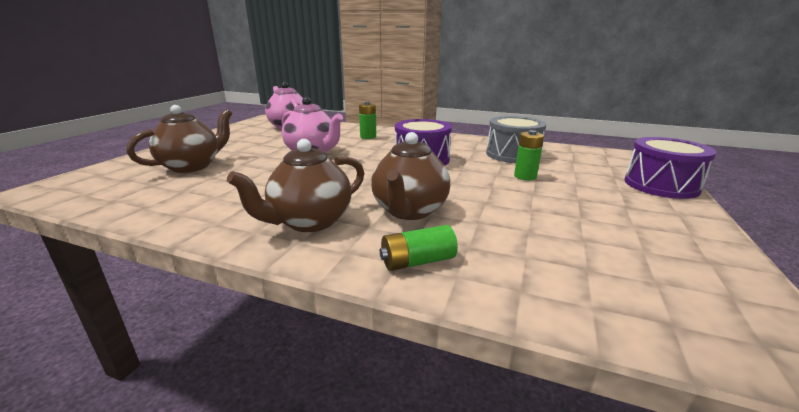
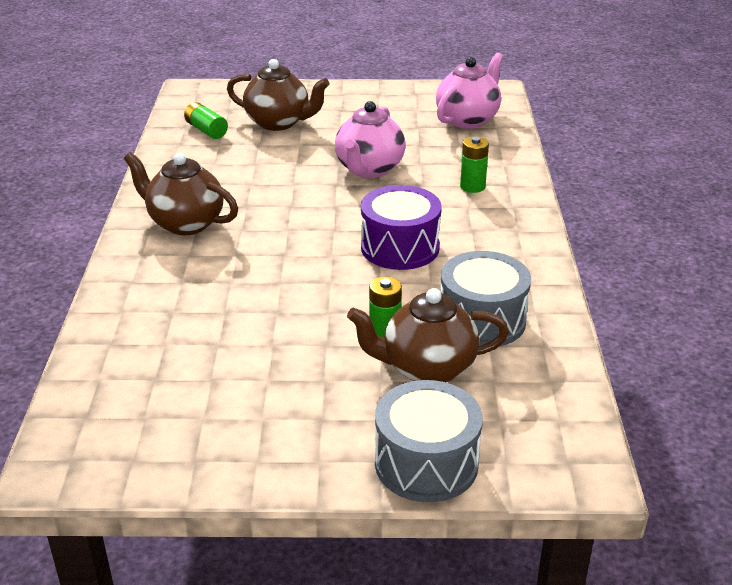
camera: 70 degrees right, 10 degrees up
brown teapot [371,132,450,220] -> brown teapot moved to [347,288,509,382]
green battery [380,225,458,271] -> green battery moved to [184,102,228,139]
purple drum [624,137,717,199] -> grey drum [375,380,483,502]

